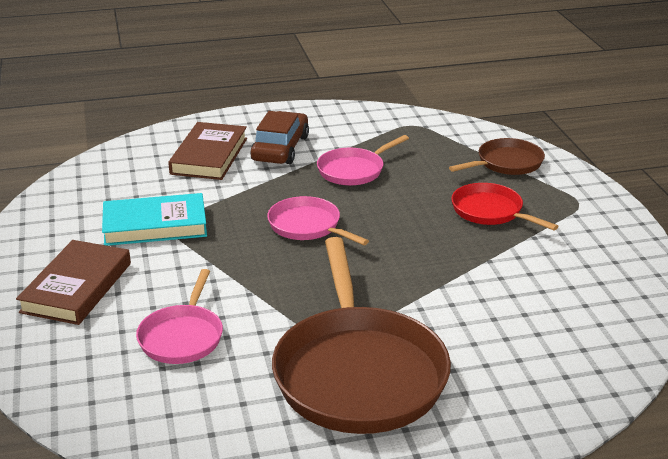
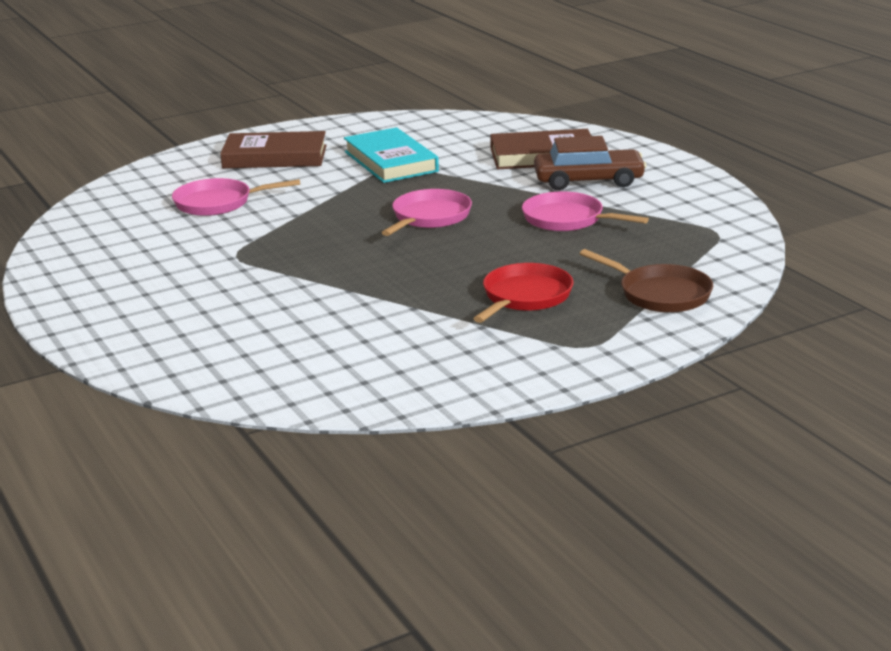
camera: 75 degrees right, 5 degrees down
brown pan [272,237,451,434] -> none

